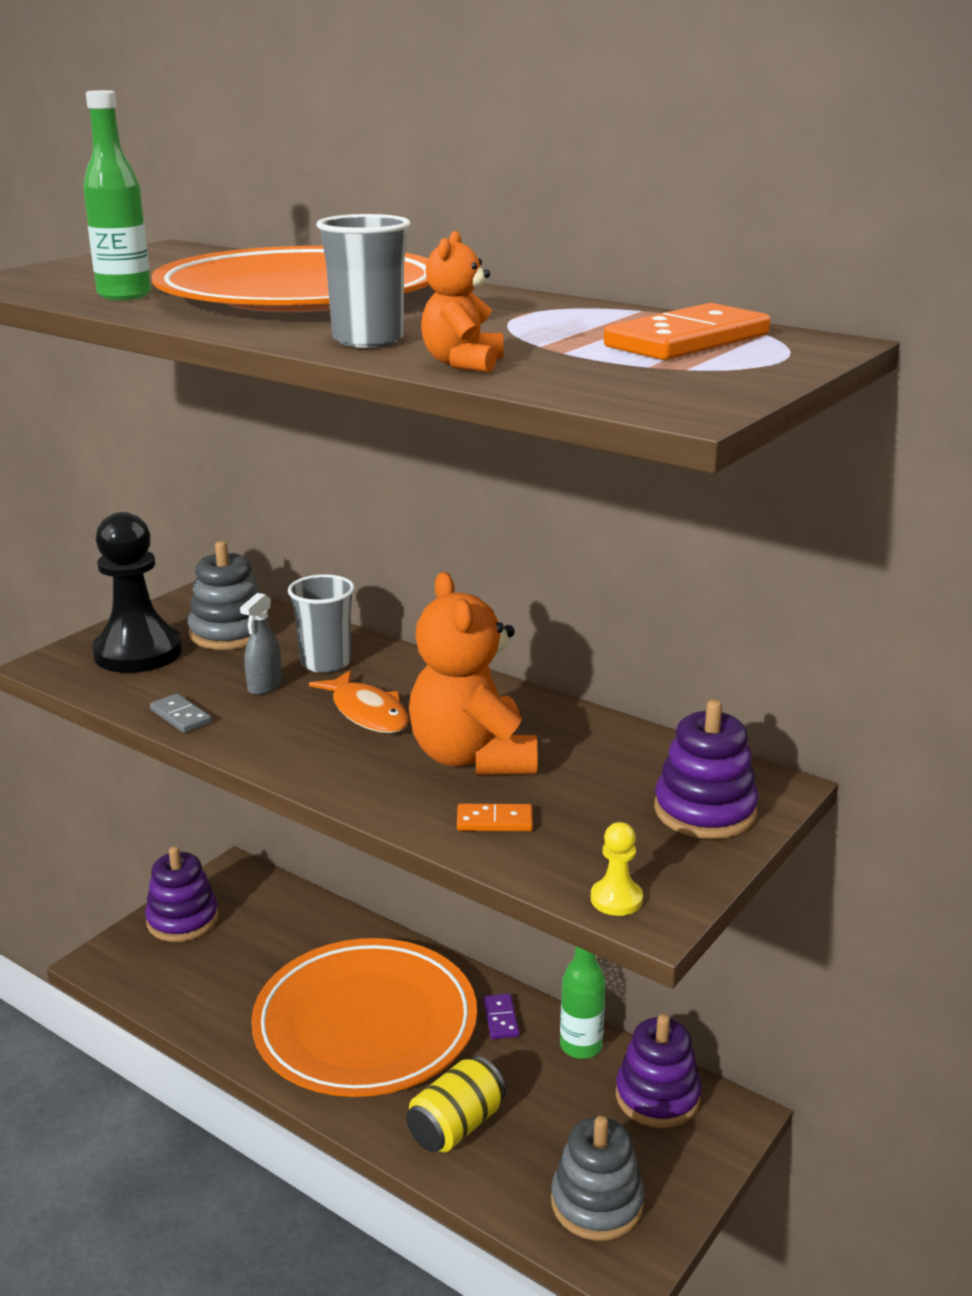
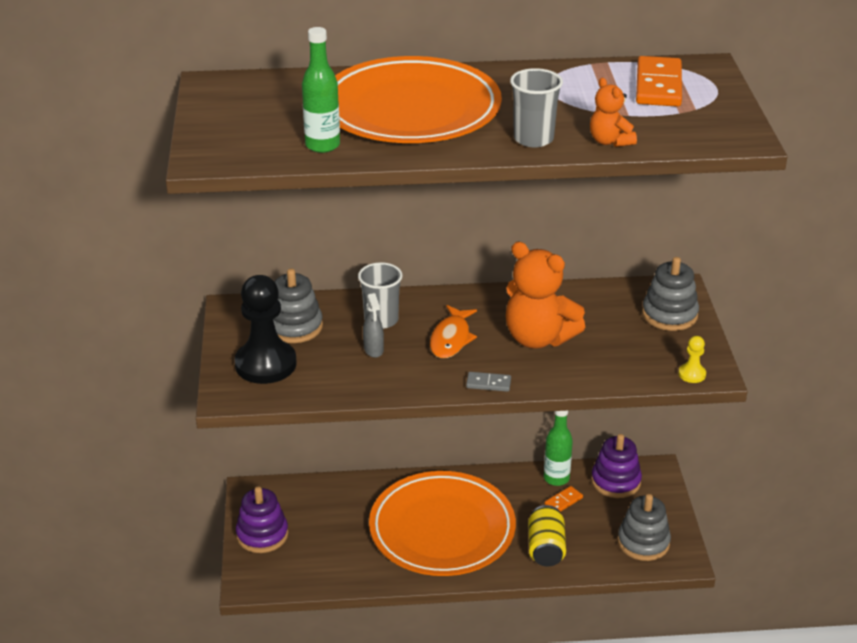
camera: 40 degrees left, 10 degrees up
grey domino [150,694,212,733] -> grey domino moved to [466,372,511,392]
orange fish [309,670,409,733] -> orange fish turned 90 degrees clockwise [430,305,477,358]
orange domino [457,804,533,831] -> orange domino moved to [545,486,583,512]
purple domino [483,994,519,1039] -> none
purple stacking toy [654,699,759,839] -> grey stacking toy [642,257,699,331]

